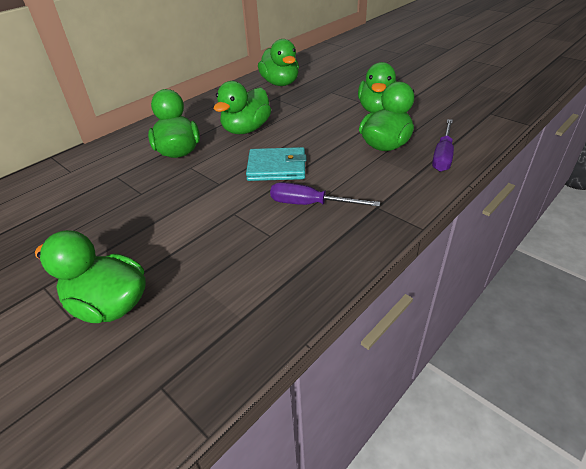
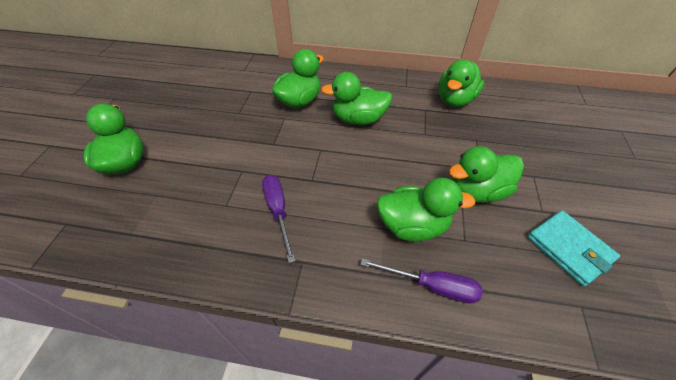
camera: 55 degrees right, 10 degrees up
turquoise wallet [246,147,307,181] -> turquoise wallet moved to [527,210,620,286]
purple screwdriver [432,119,454,172] -> purple screwdriver turned 150 degrees counterclockwise [360,258,483,304]

